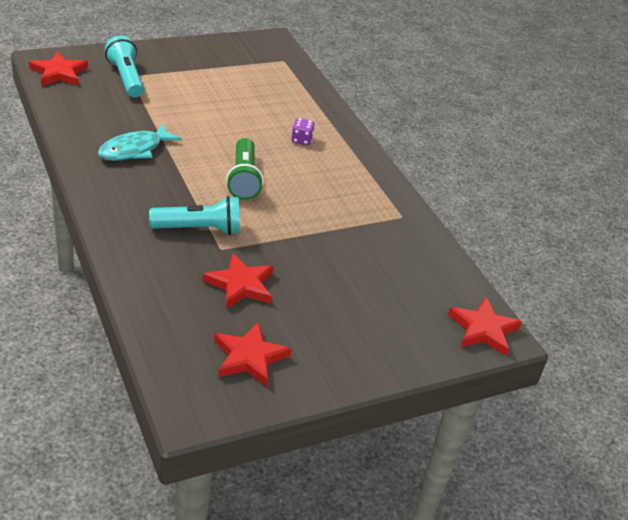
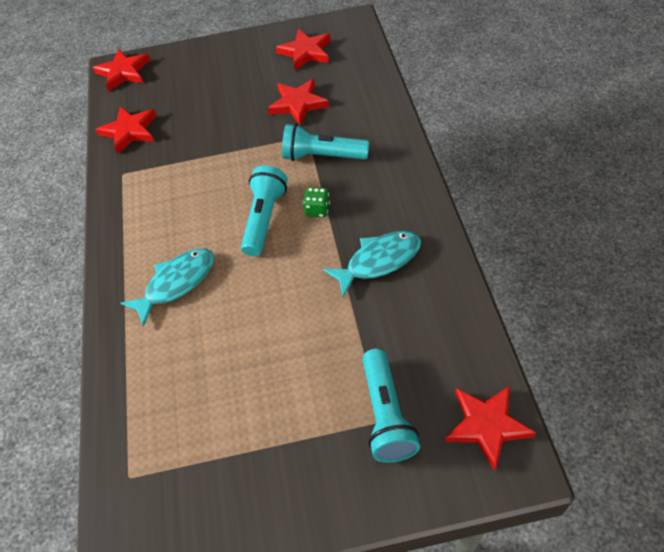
camera: 155 degrees left, 15 degrees up
green flashlight [226,138,264,200] -> turquoise flashlight [241,166,287,256]
purple dice [291,118,315,145] -> turquoise fish [121,249,214,327]
none -> red star [96,106,157,154]
none -> green dice [303,187,330,217]

